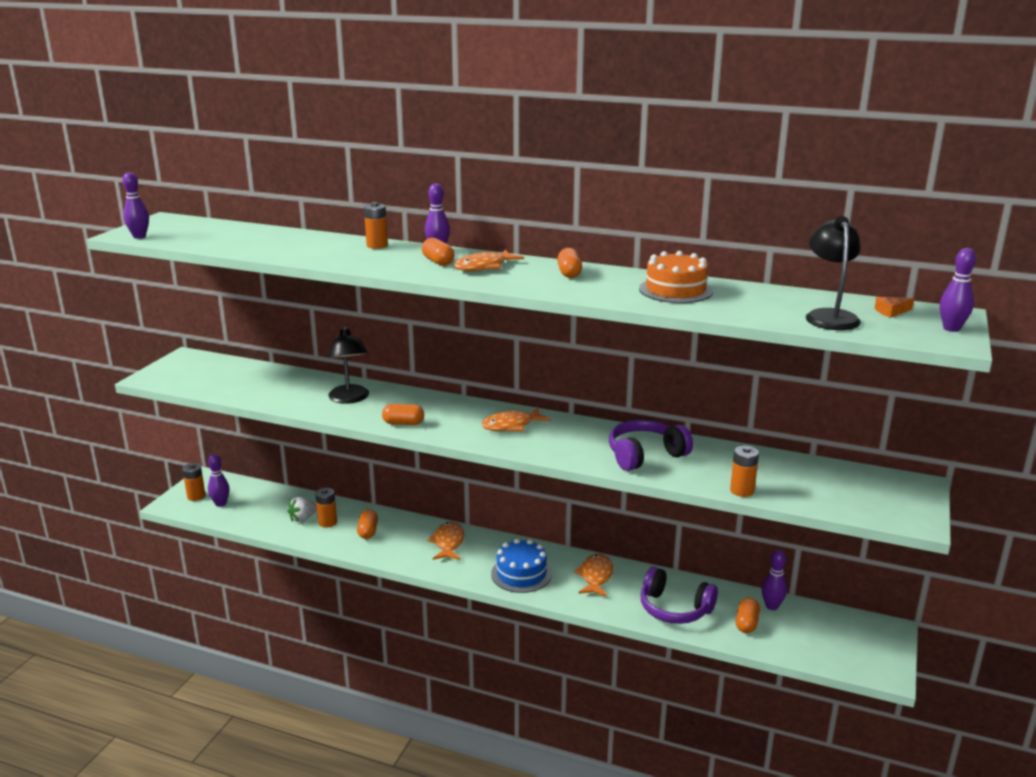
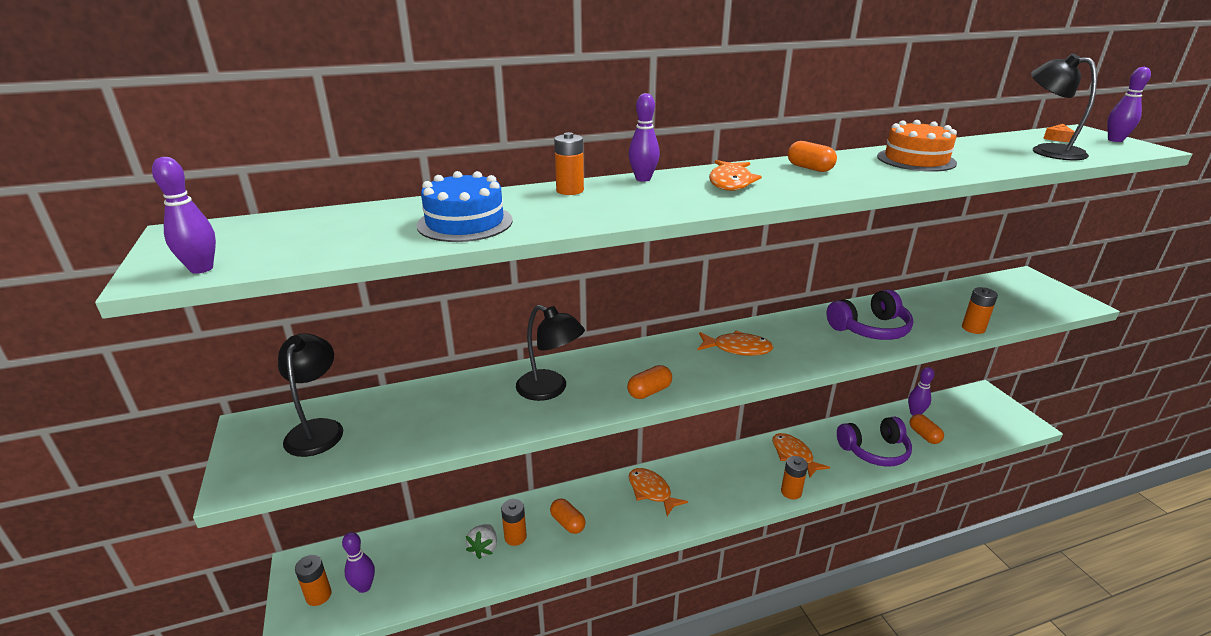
camera: 40 degrees left, 5 degrees up
orange capsule [422,238,454,266] -> none
orange fish [481,407,551,431] -> orange fish turned 105 degrees counterclockwise [697,331,773,356]
blue cake [491,539,552,593] -> blue cake moved to [417,171,513,242]
purple headphones [609,420,693,471] -> purple headphones turned 135 degrees counterclockwise [826,289,913,340]
none -> black lamp [278,333,343,457]
none -> orange battery [781,456,808,499]

